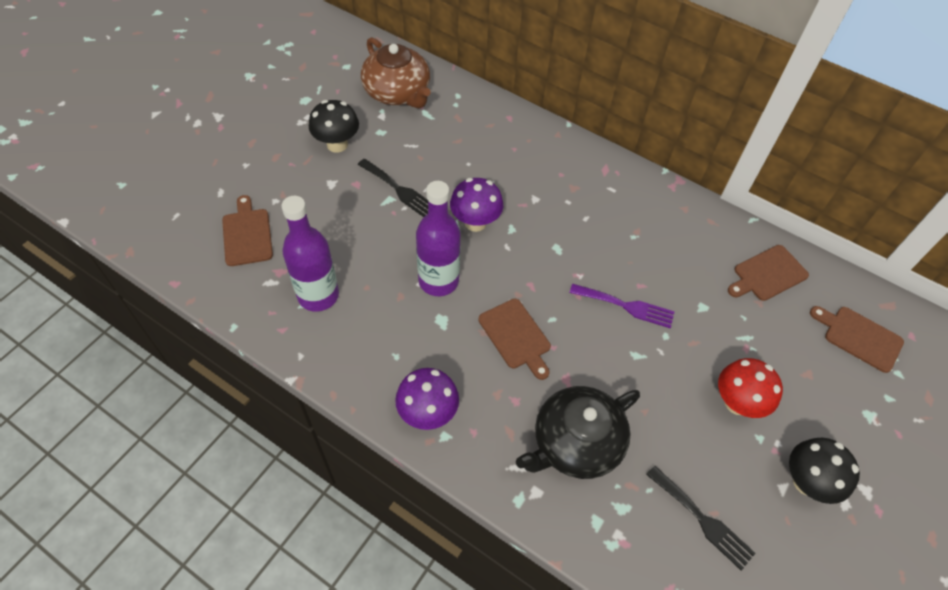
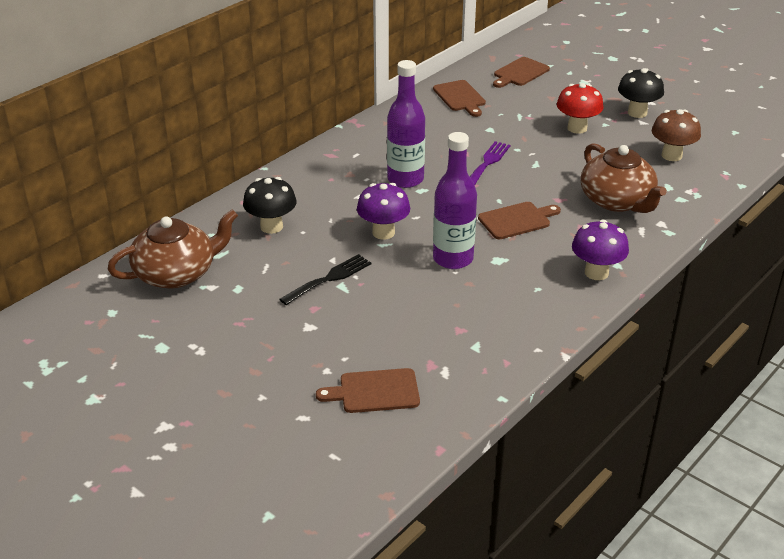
camera: 80 degrees left, 20 degrees down
purple bottle [281,196,339,312] -> purple bottle moved to [387,60,425,188]
black mushroom [309,100,359,153] -> black mushroom moved to [243,177,296,234]
black teapot [516,386,640,479] -> brown teapot [581,143,667,213]
black fork [646,466,756,570] -> brown mushroom [652,109,701,161]

